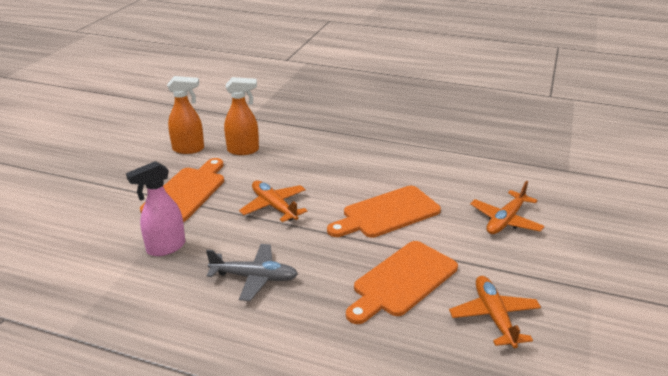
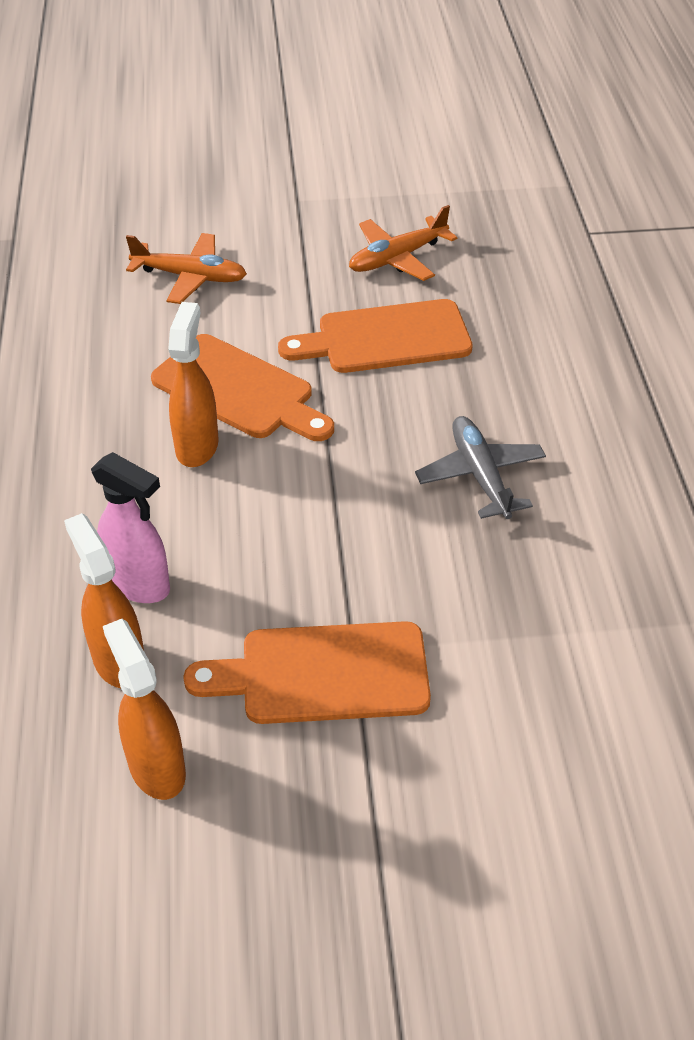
camera: 115 degrees left, 15 degrees up
pink spray bottle [126,161,185,256] -> pink spray bottle moved to [91,452,170,603]
orange plane [239,180,308,222] -> none
orange cutting board [346,241,458,324] -> orange cutting board turned 150 degrees clockwise [278,299,473,373]
none -> orange spray bottle [168,302,219,467]

